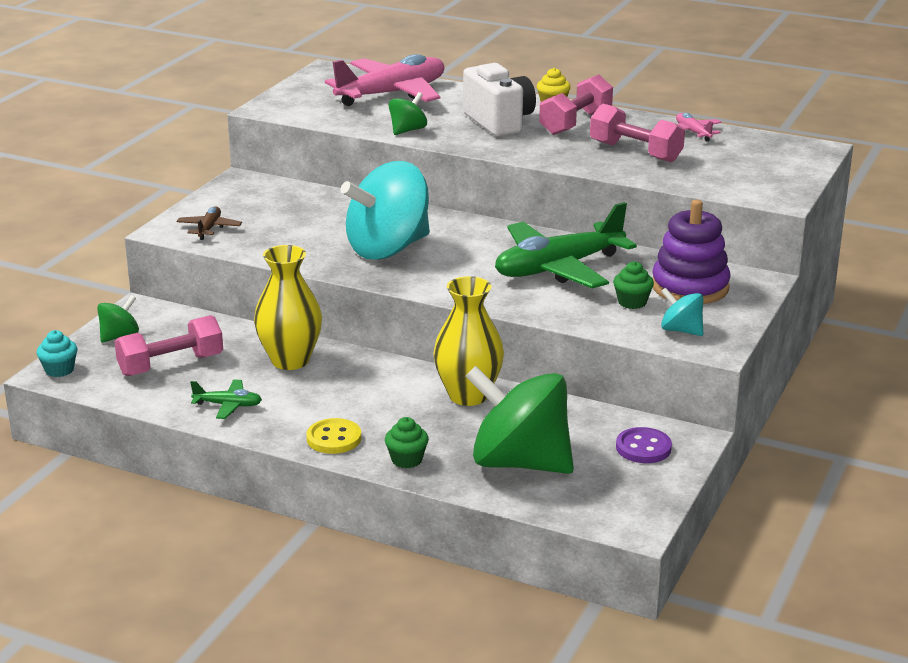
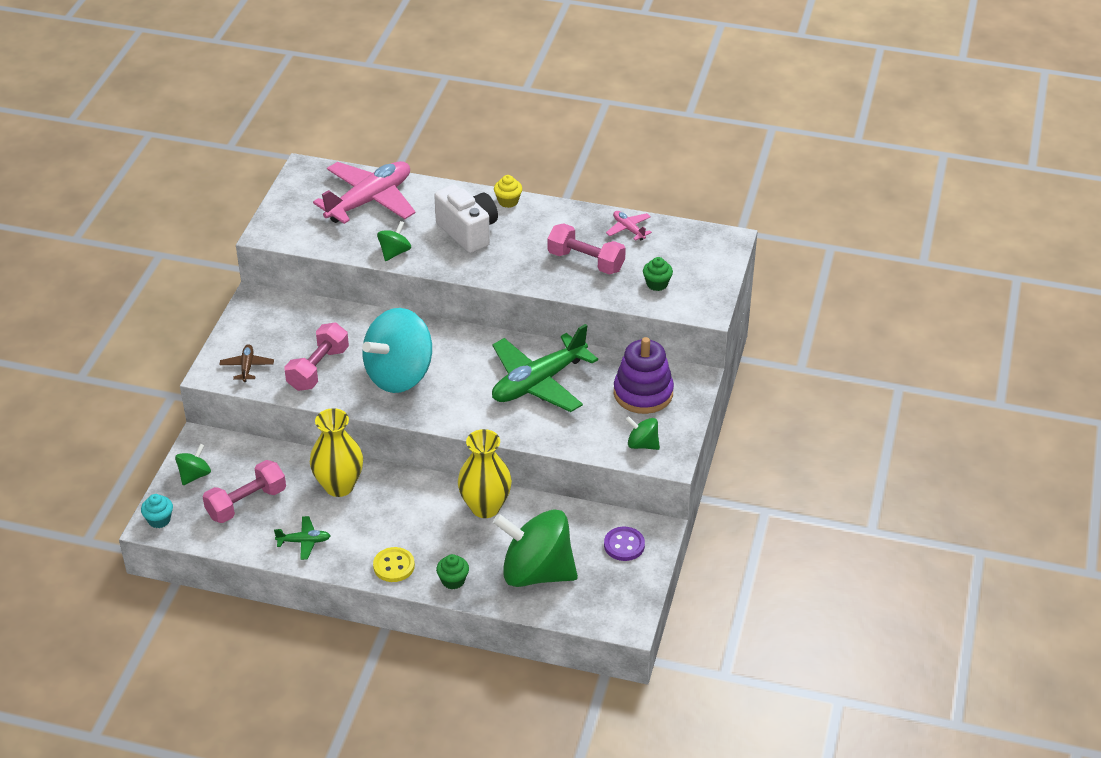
camera: 10 degrees left, 15 degrees up
pink dumbbell [539,74,613,135] -> pink dumbbell moved to [284,323,349,391]
green cupcake [613,261,654,309] -> green cupcake moved to [643,257,673,291]
turquoise spinning top [661,287,703,336] -> green spinning top [625,416,660,450]

